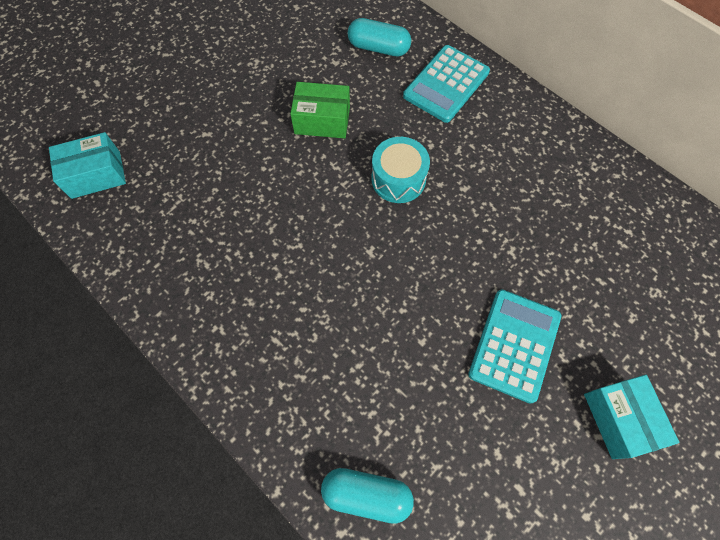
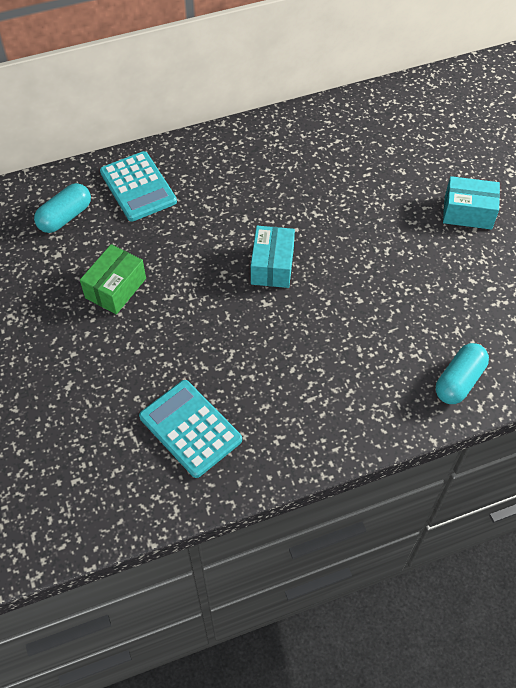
camera: 65 degrees left, 10 degrees down
turquoise box [49,132,126,199] -> turquoise box moved to [251,226,295,288]
turquoise drum [371,137,430,203] -> none
turquoise calculator [468,290,561,404] -> turquoise calculator moved to [139,380,242,478]

